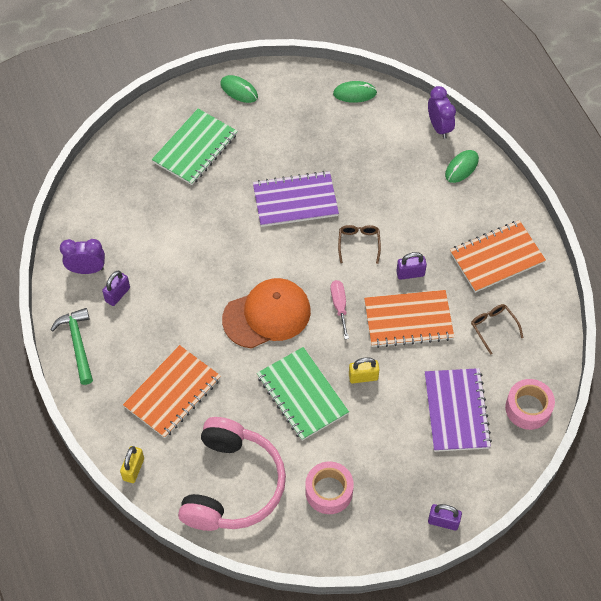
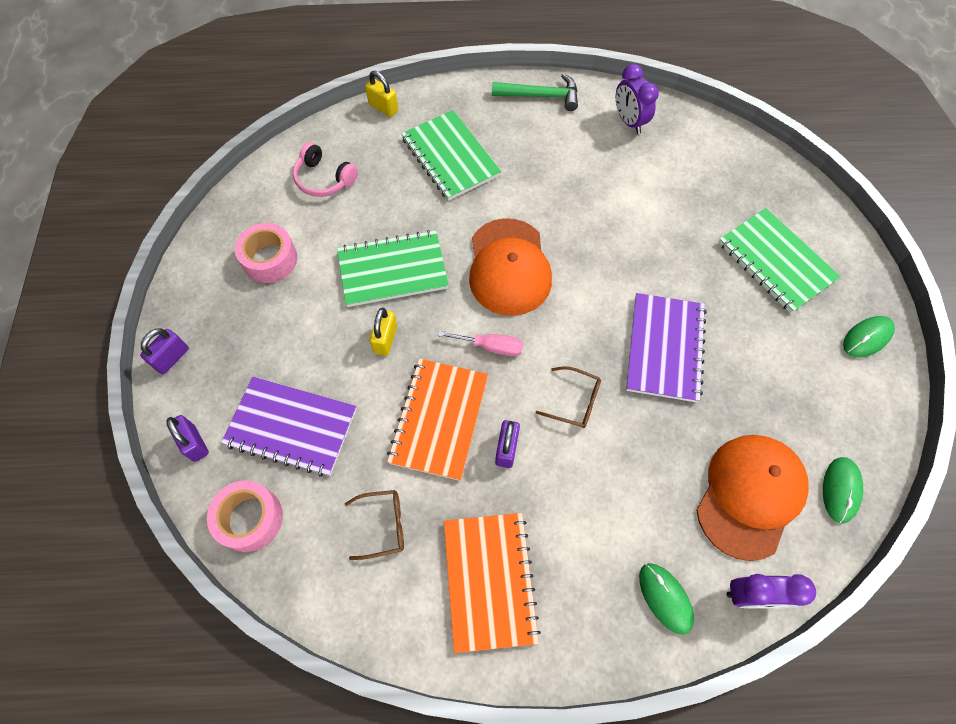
camera: 110 degrees right, 5 degrees up
purple clock [60,239,105,274] -> purple clock turned 135 degrees clockwise [616,64,659,134]
purple padlock [102,271,130,306] -> purple padlock moved to [166,415,209,462]
orange notebook [123,345,221,438] -> green notebook [401,110,501,201]
pink headphones [178,417,286,531] -> pink headphones [293,142,358,197], size x0.50
none -> orange cap [696,435,809,561]

